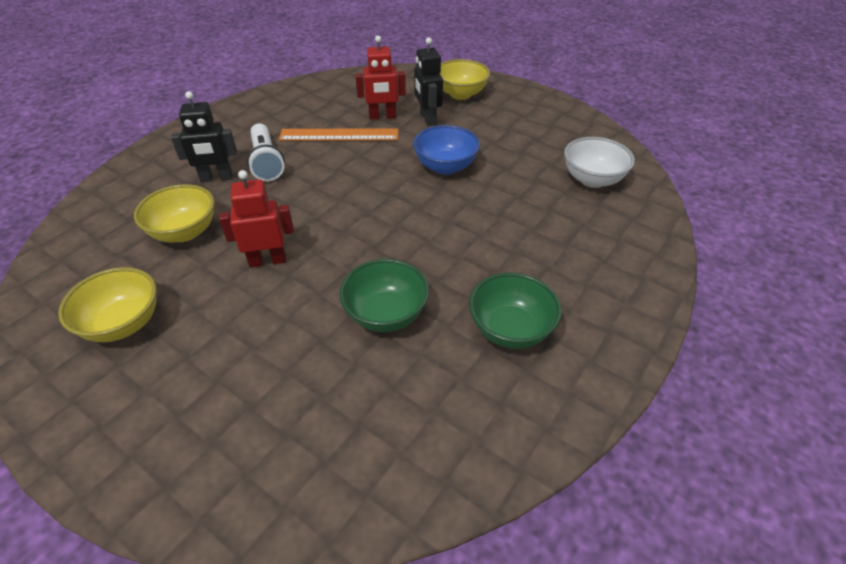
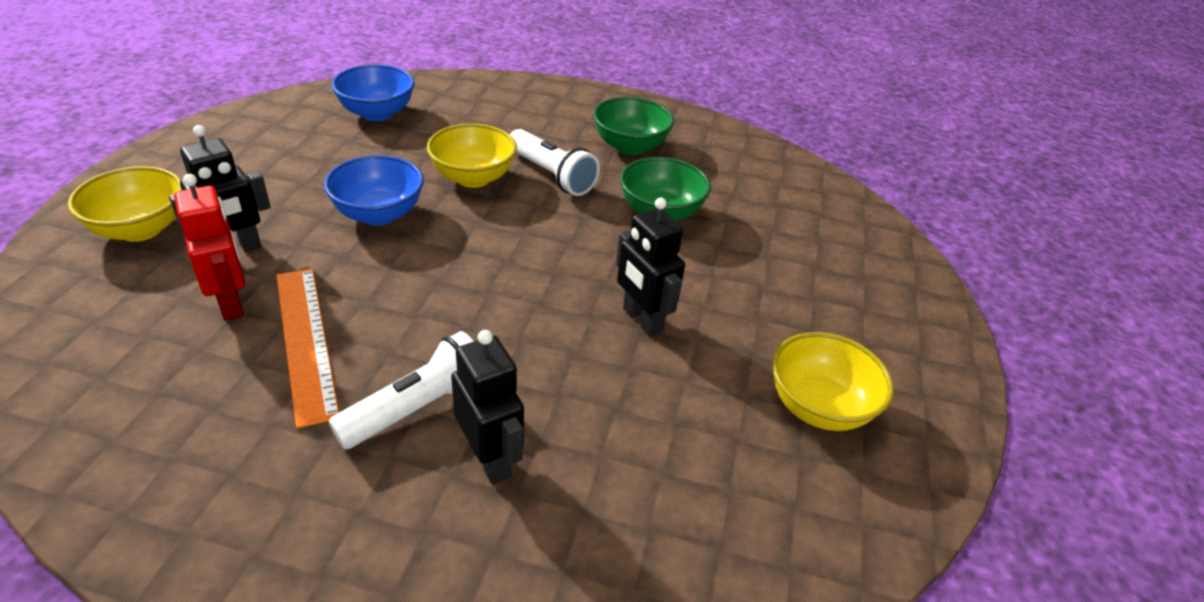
camera: 115 degrees left, 5 degrees down
yellow bowl [134,184,215,243] -> yellow bowl moved to [427,123,517,188]
red robot [219,170,294,268] -> black robot [616,198,685,337]
white bowl [564,137,635,188] -> blue bowl [331,64,415,121]
none -> white flashlight [510,129,600,196]

